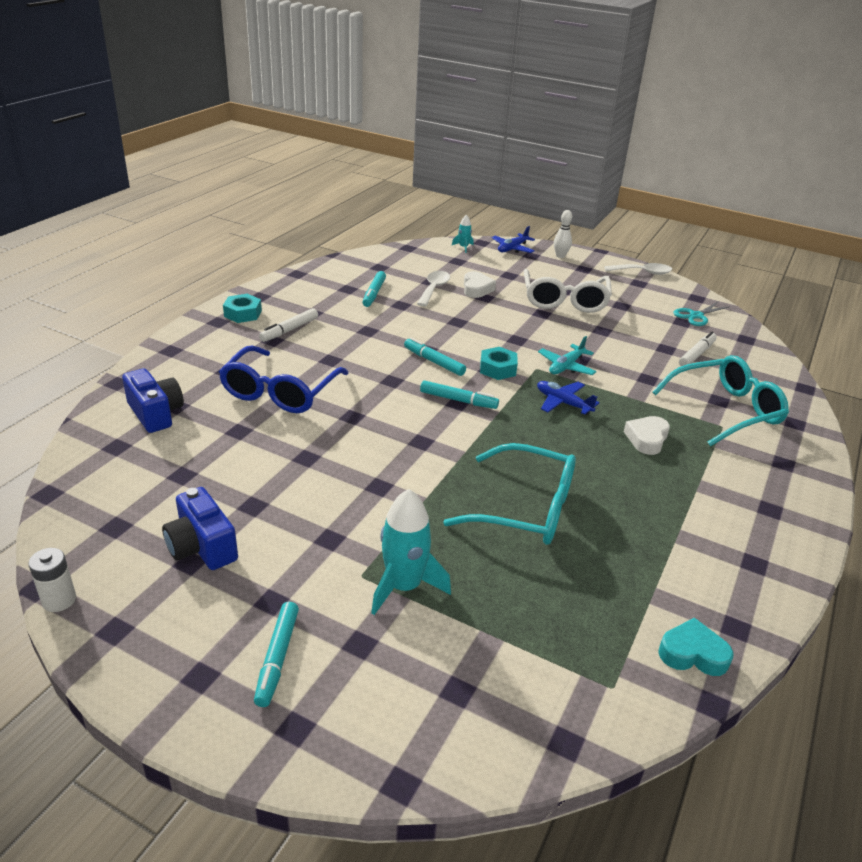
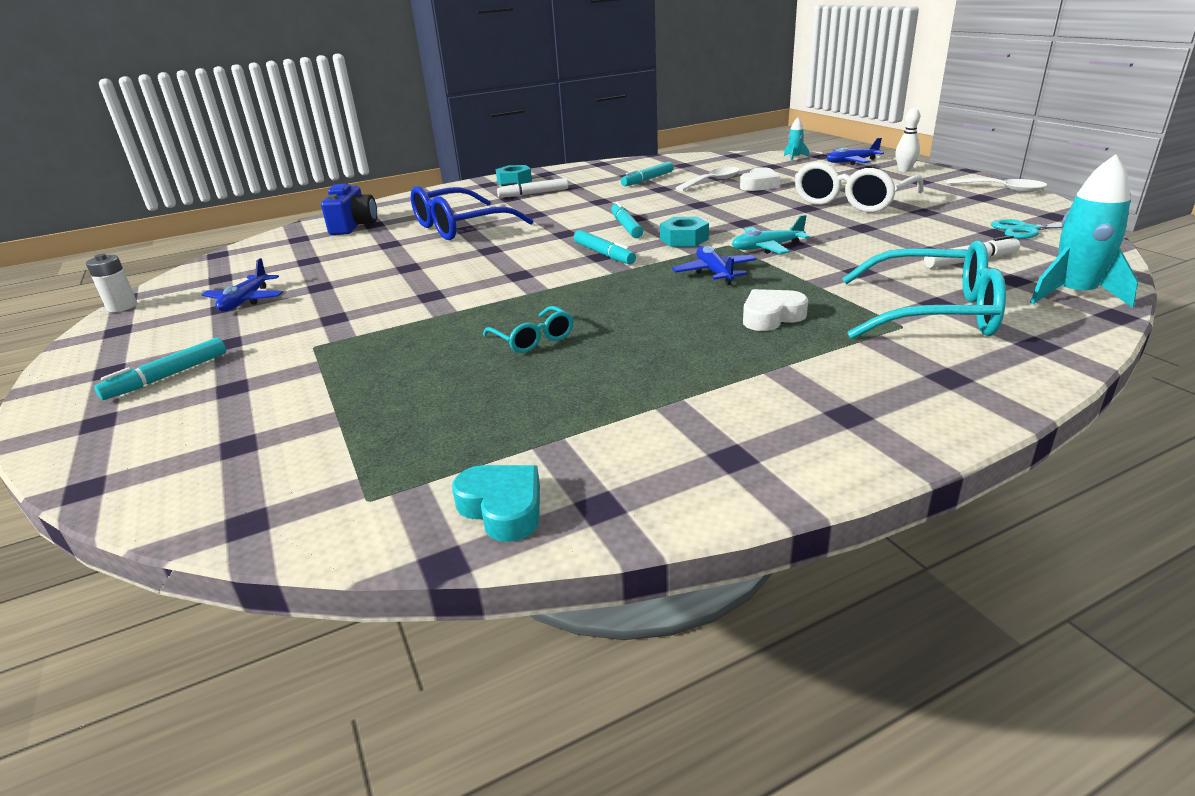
camera: 40 degrees right, 5 degrees down
blue camera [162,487,238,570] -> blue plane [201,258,283,312]
turquoise rocket [371,489,451,615] -> turquoise rocket moved to [1030,154,1138,308]
turquoise glasses [443,443,576,545] -> turquoise glasses [483,306,573,353], size x0.50

